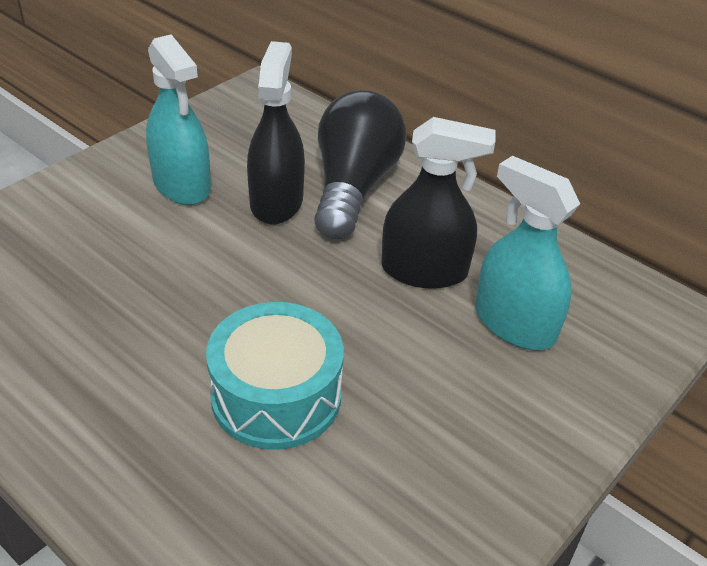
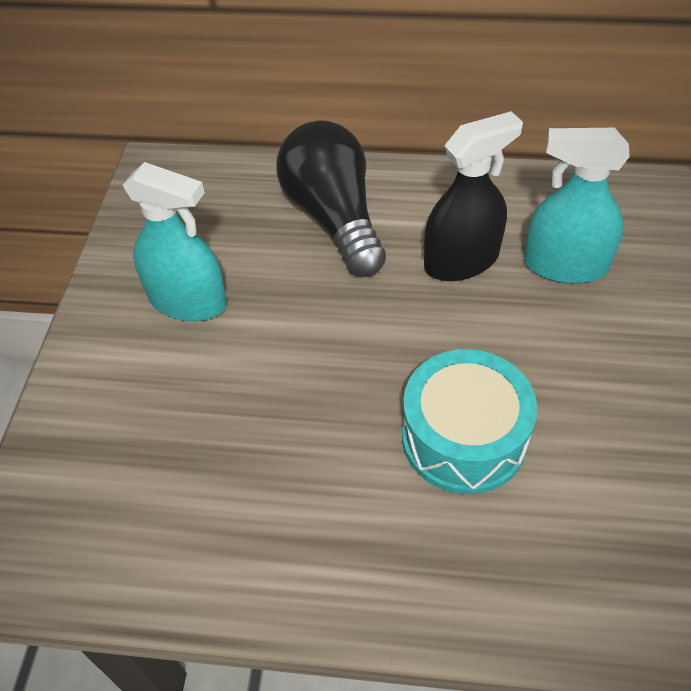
camera: 30 degrees left, 10 degrees up
black spray bottle [247,41,305,224] -> none

